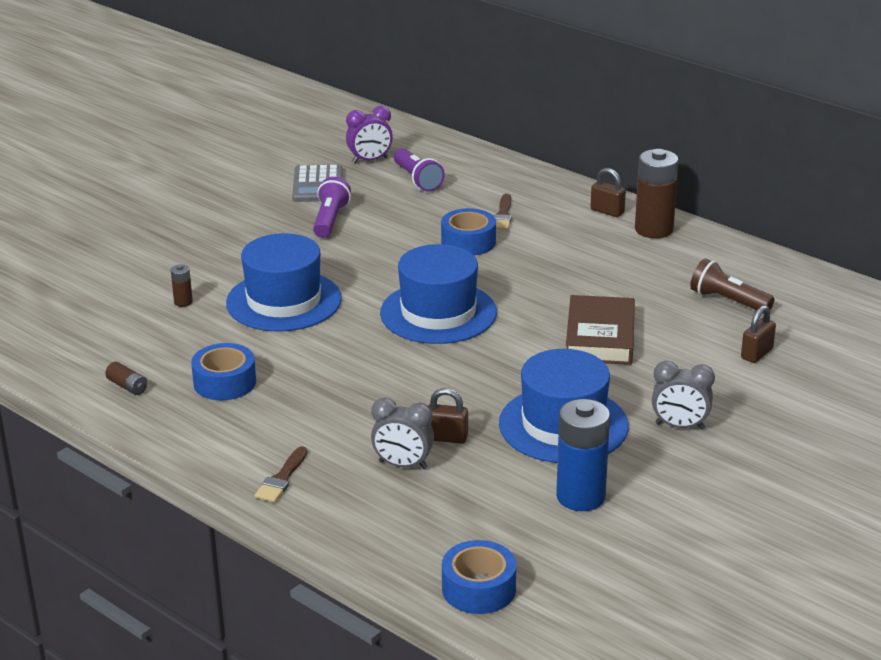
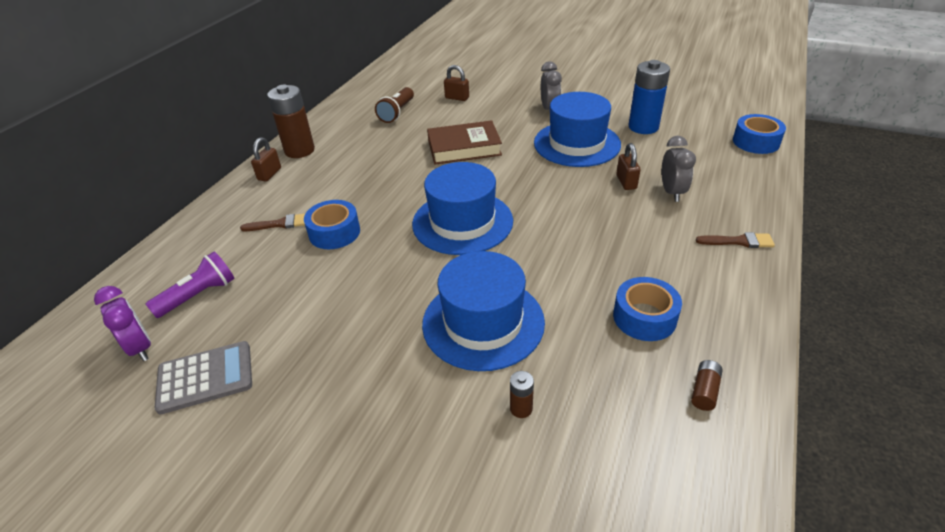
camera: 105 degrees left, 10 degrees up
purple flashlight [313,177,351,238] -> none

